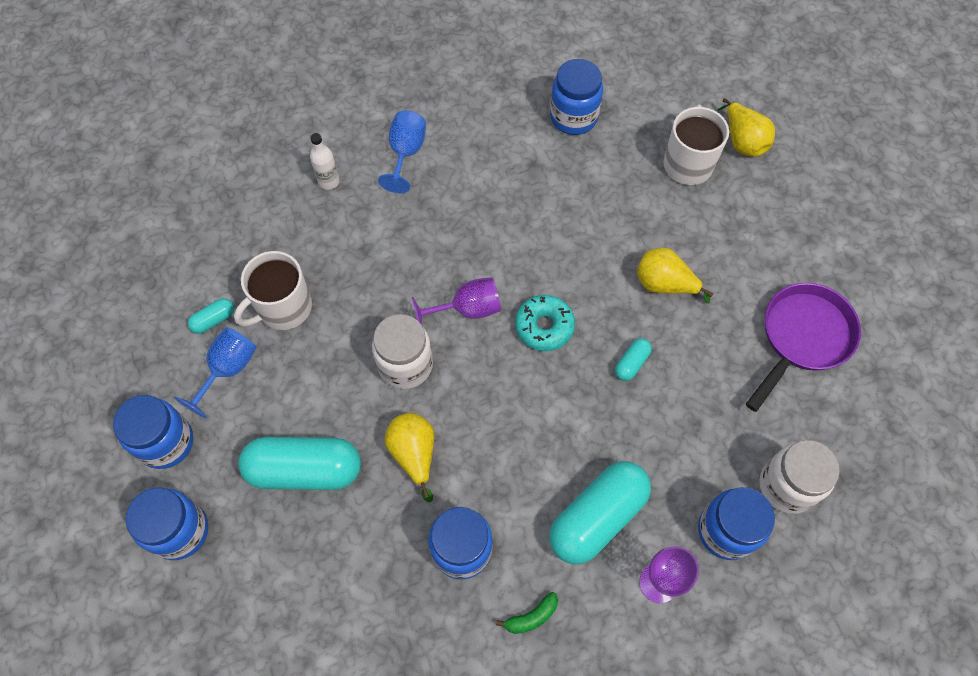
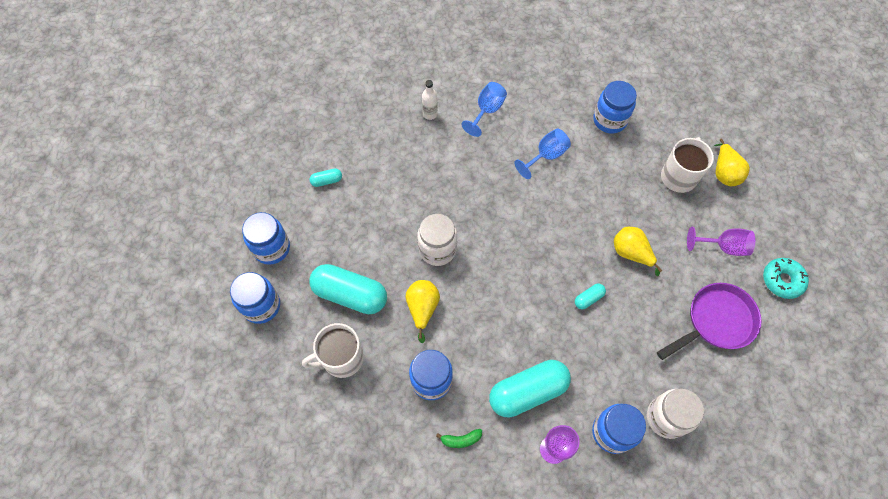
camera: 20 degrees right, 0 degrees up
blue goblet [174,327,256,418] -> blue goblet moved to [515,129,571,179]
white mug [234,251,312,330] -> white mug moved to [302,323,364,378]
purple goblet [412,277,501,325] -> purple goblet moved to [687,227,755,256]
turquoise donut [515,295,575,351] -> turquoise donut moved to [763,258,809,299]

